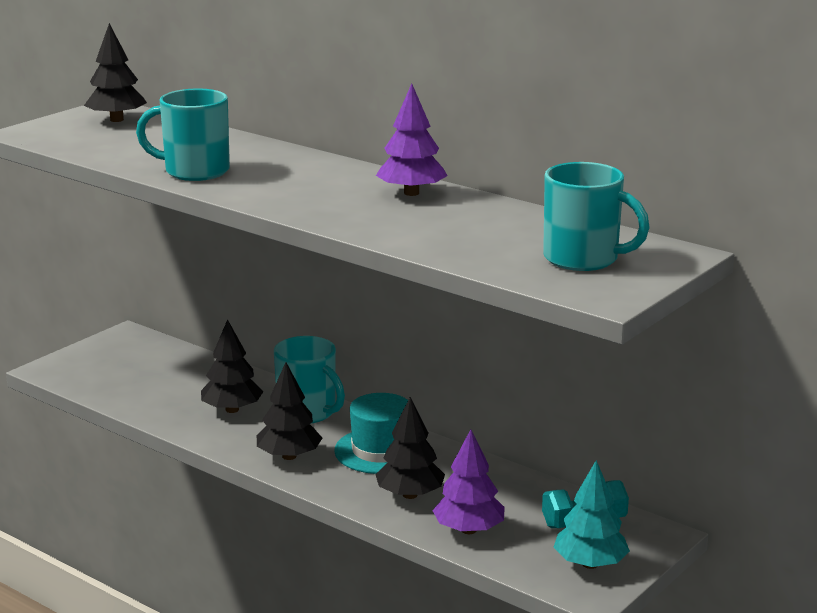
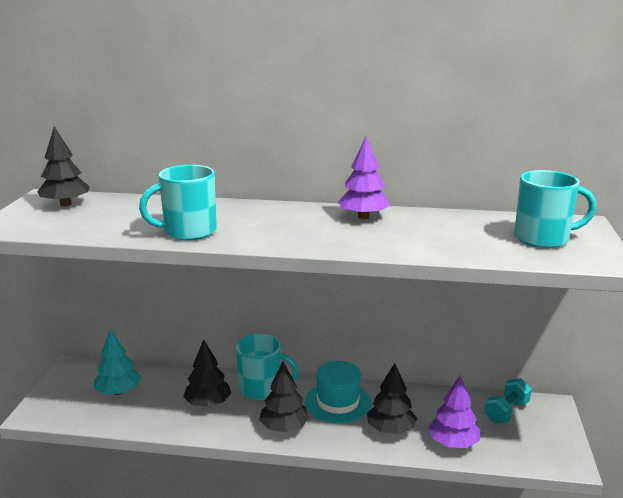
camera: 30 degrees left, 0 degrees up
turquoise tree [553,460,630,569] -> turquoise tree moved to [94,329,141,395]

